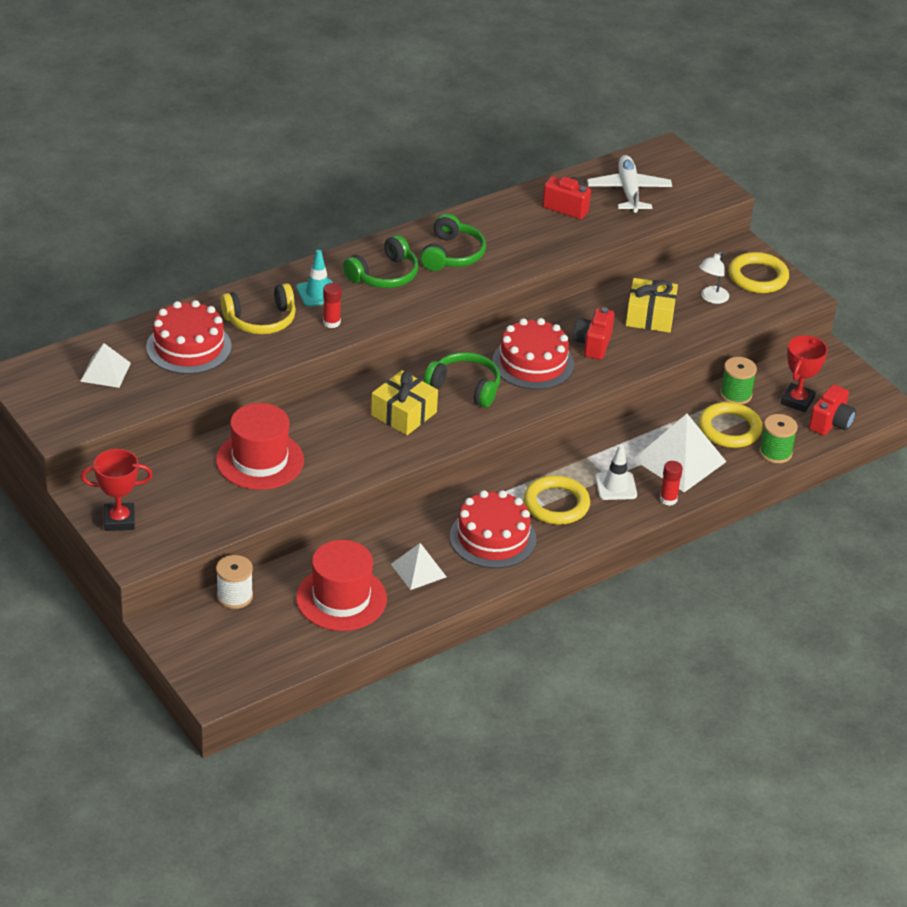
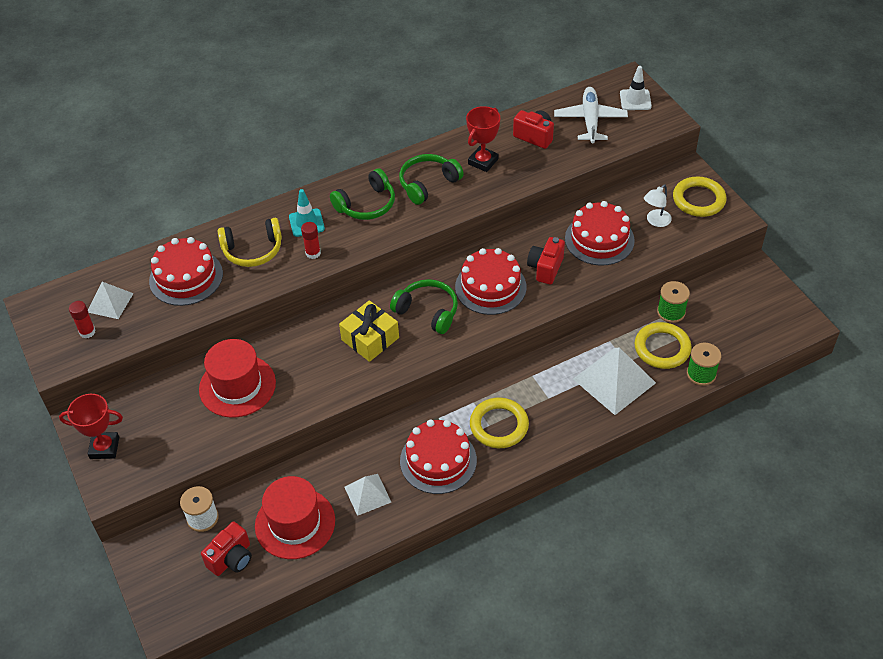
camera: 10 degrees right, 10 degrees up
green headphones [420,213,486,271] -> green headphones turned 150 degrees counterclockwise [399,154,464,205]
white traffic cone [595,444,637,500] -> white traffic cone moved to [620,66,652,110]
yellow gift [626,278,678,333] -> red cake [565,201,635,266]
red glue stick [660,461,683,506] -> red glue stick moved to [69,301,95,338]
red trophy [781,335,828,412] -> red trophy moved to [466,106,500,172]
red camera [809,384,856,436] -> red camera moved to [201,522,252,576]

